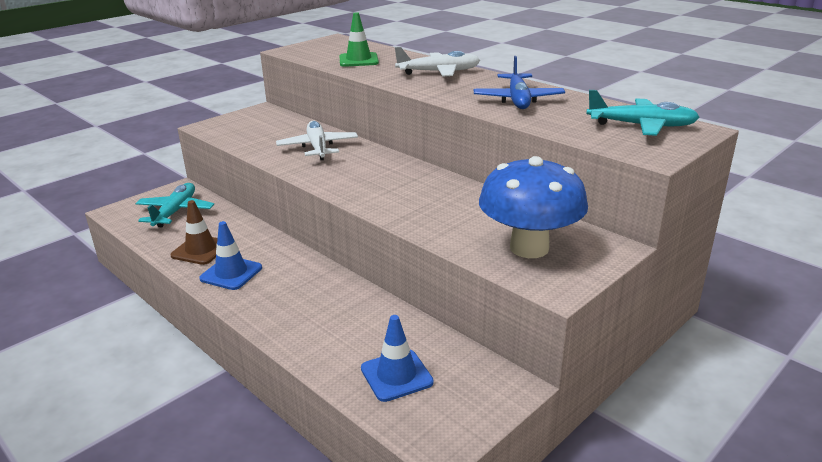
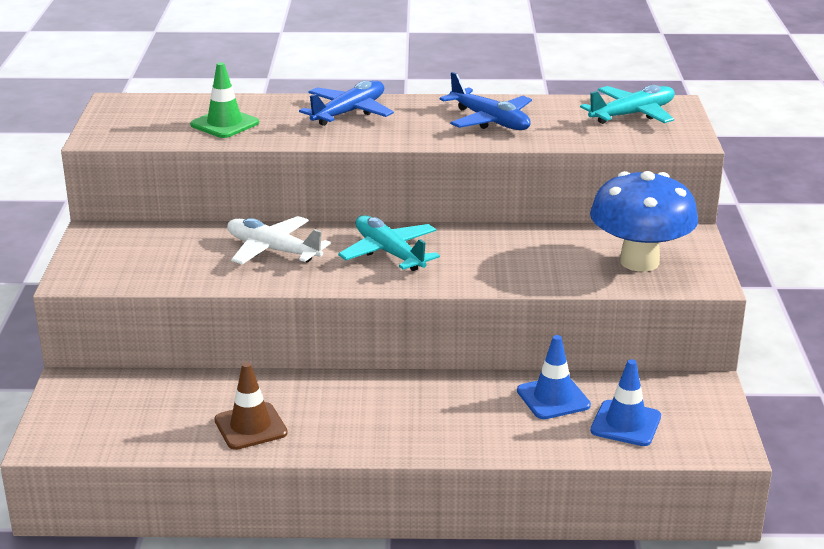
camera: 45 degrees left, 0 degrees up
turquoise plane [136,183,214,227] -> turquoise plane moved to [338,215,440,271]
blue traffic cone [199,221,262,290] -> blue traffic cone moved to [517,335,591,419]
white plane [395,47,480,77] -> blue plane [299,81,394,126]

